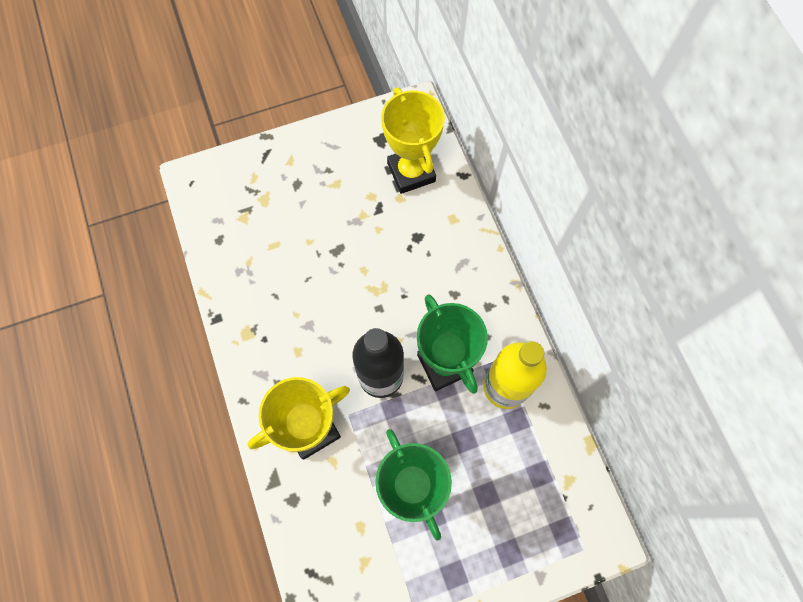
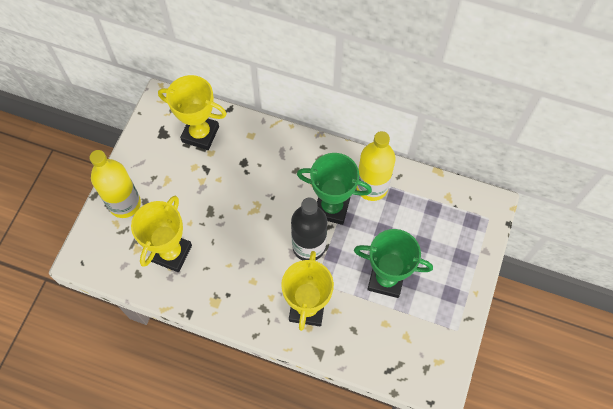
camera: 50 degrees left, 5 degrees down
none -> yellow bottle [90,150,141,218]
none -> yellow trophy [131,196,192,272]

